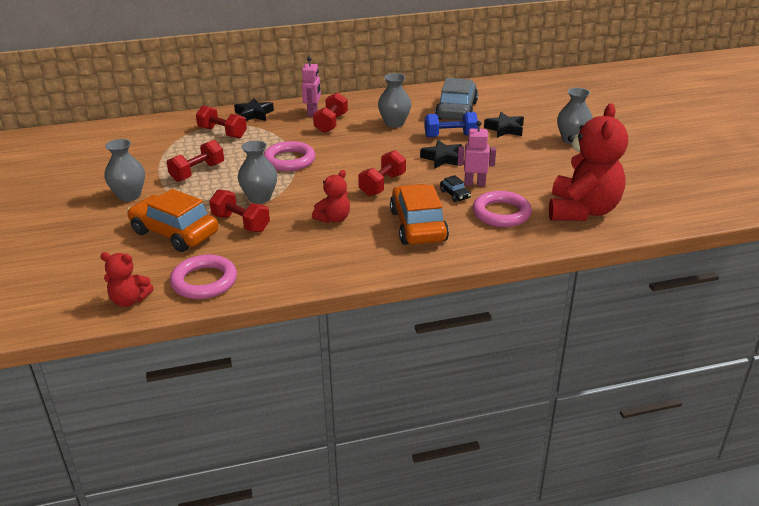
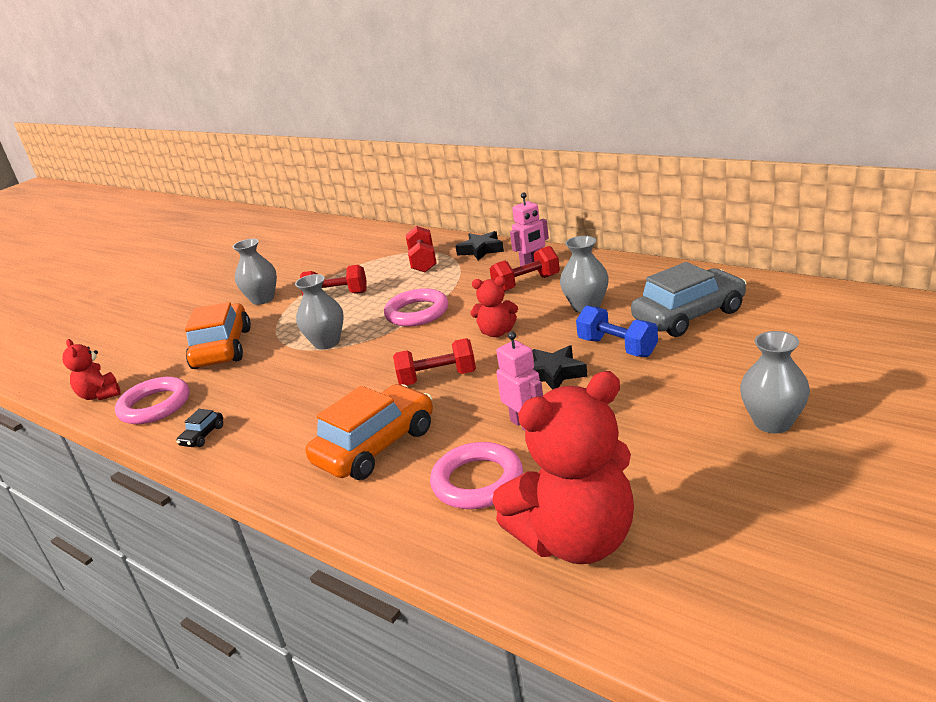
camera: 55 degrees right, 5 degrees down
red dumbbell [209,189,270,232] -> none
red teddy bear [312,170,350,223] -> red teddy bear moved to [471,276,518,337]
black car [440,175,471,202] -> black car moved to [176,409,223,447]
black star [484,112,524,138] -> none

